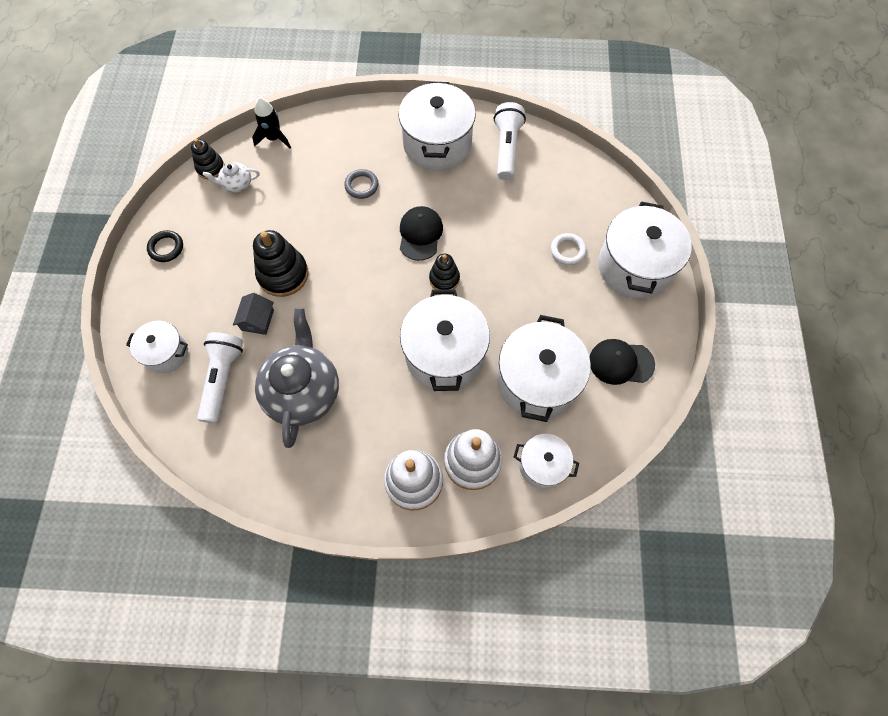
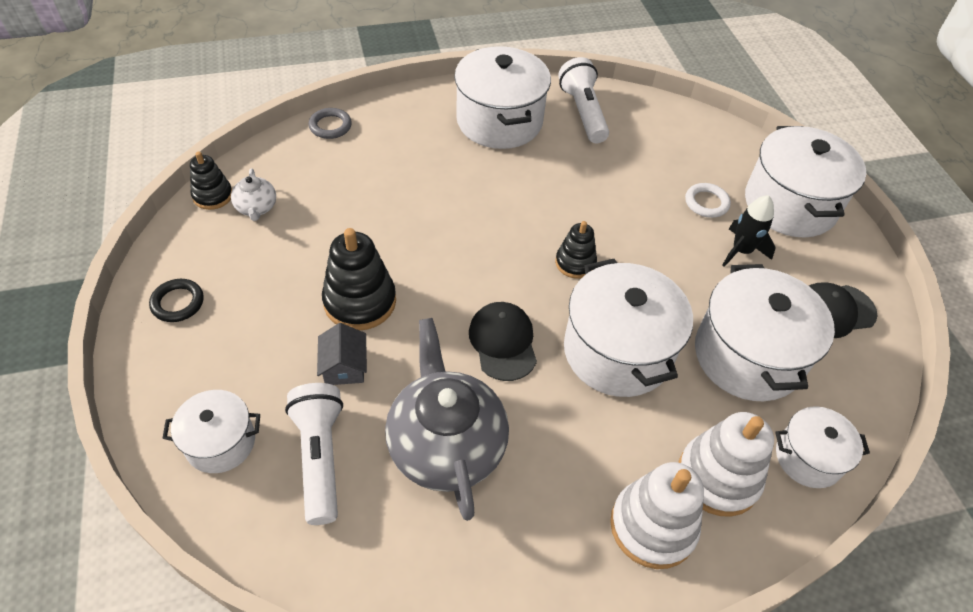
camera: 20 degrees left, 15 degrees down
white teapot [203,162,259,193] -> white teapot turned 75 degrees counterclockwise [231,168,276,221]
black rocket [252,97,291,148] -> black rocket moved to [722,195,776,267]
grey ring [344,169,379,199] -> grey ring moved to [309,108,352,139]
black cap [400,206,443,261] -> black cap moved to [469,302,537,381]

